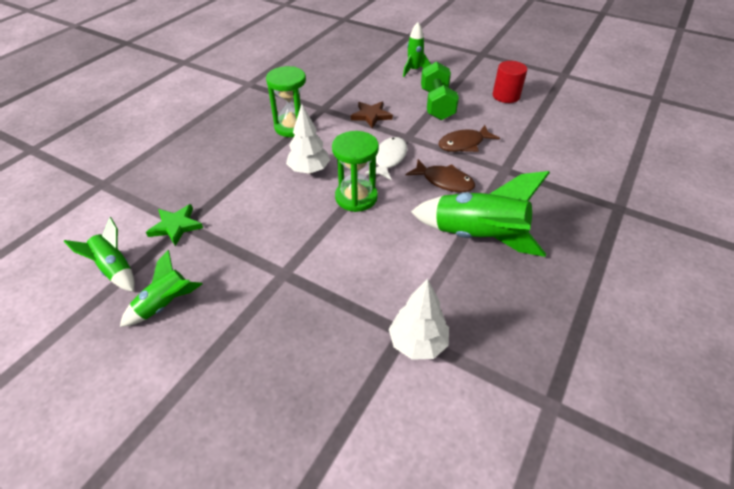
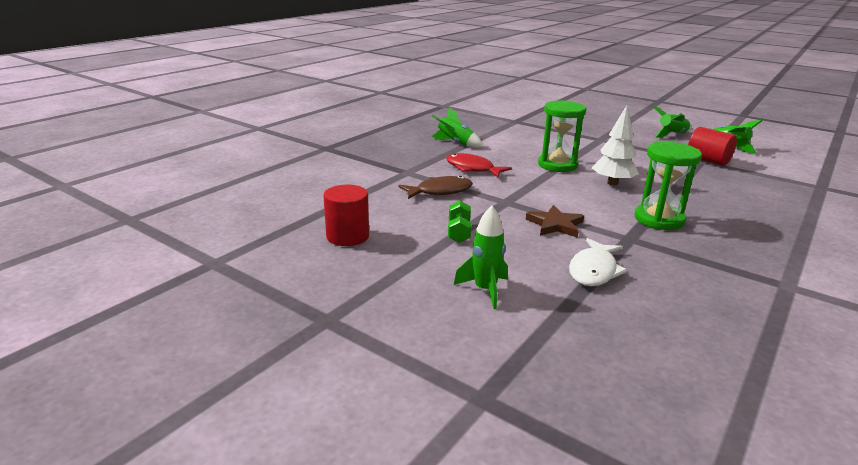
camera: 175 degrees left, 20 degrees down
green star [146,204,203,246] -> red cylinder [688,127,737,166]
white fish [365,137,407,180] -> white fish moved to [569,238,628,286]
white tree [389,278,449,360] -> none
brown fish [406,159,475,192] -> red fish [446,153,512,178]
green rocket [411,171,550,257] -> green rocket [432,107,484,148], size x0.54
green dumbbell [421,61,459,120] -> green dumbbell [448,201,471,243], size x0.54

